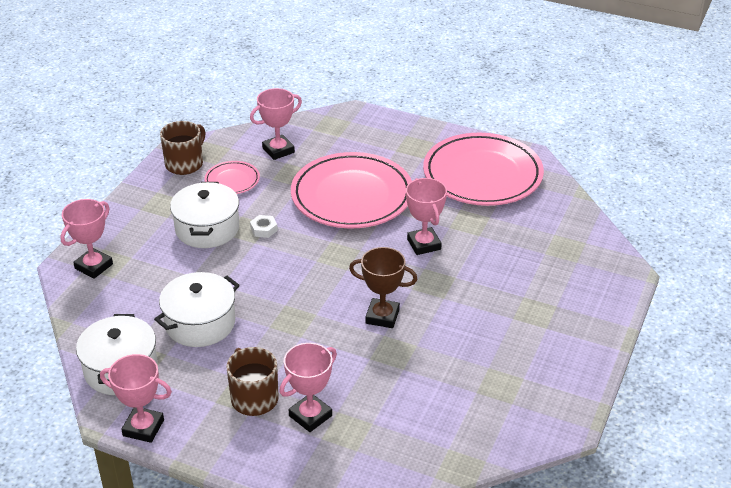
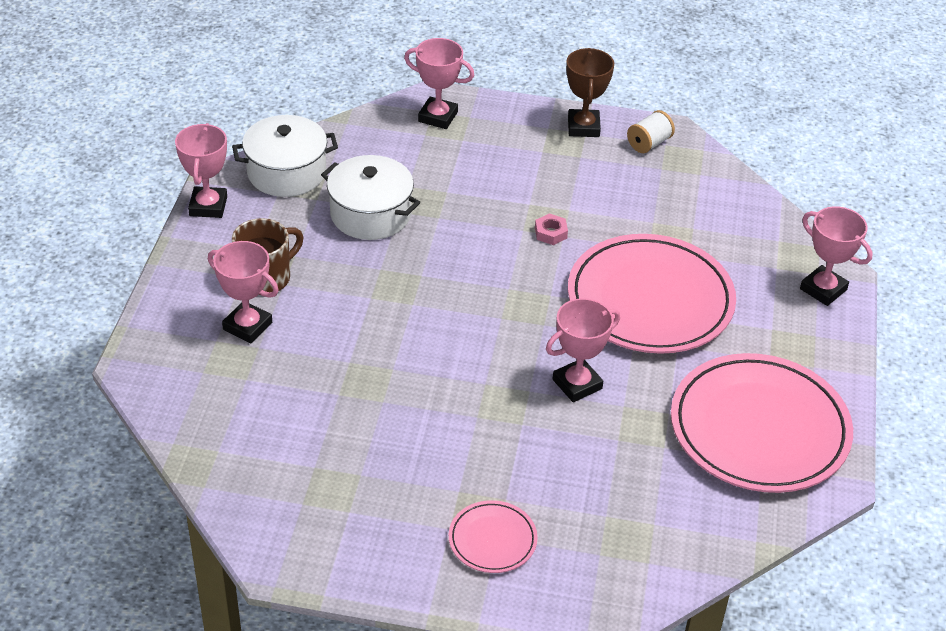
camera: 75 degrees right, 5 degrees up
brown mug [160,121,206,175] -> white spool [627,110,675,153]
white pot [170,182,239,248] -> none
pink plate [204,161,260,194] -> pink plate moved to [449,500,538,573]
pink trophy [250,88,302,160] -> pink trophy moved to [800,206,873,306]
white nut [250,215,278,238] -> pink nut [535,213,568,245]
brown trophy [349,247,417,328] -> brown trophy moved to [566,48,614,137]

